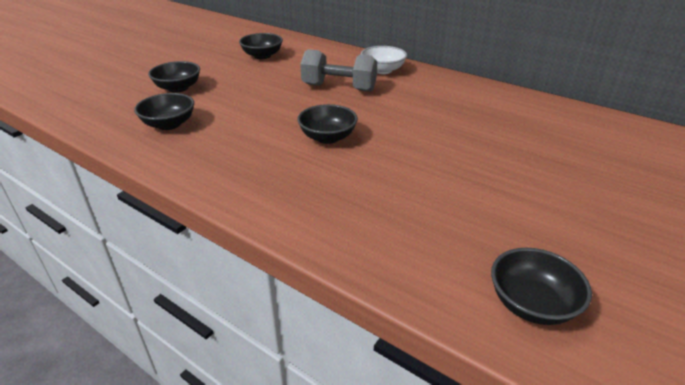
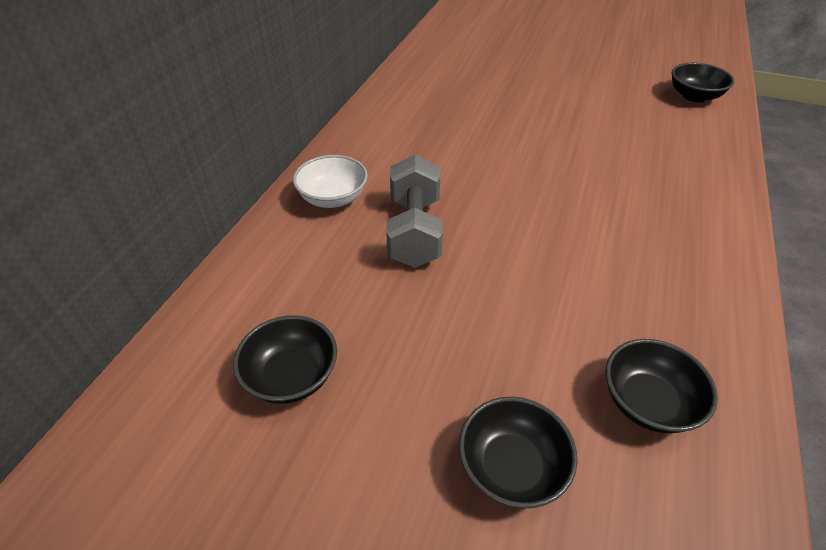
camera: 105 degrees left, 10 degrees up
black bowl [297,104,358,144] -> none

